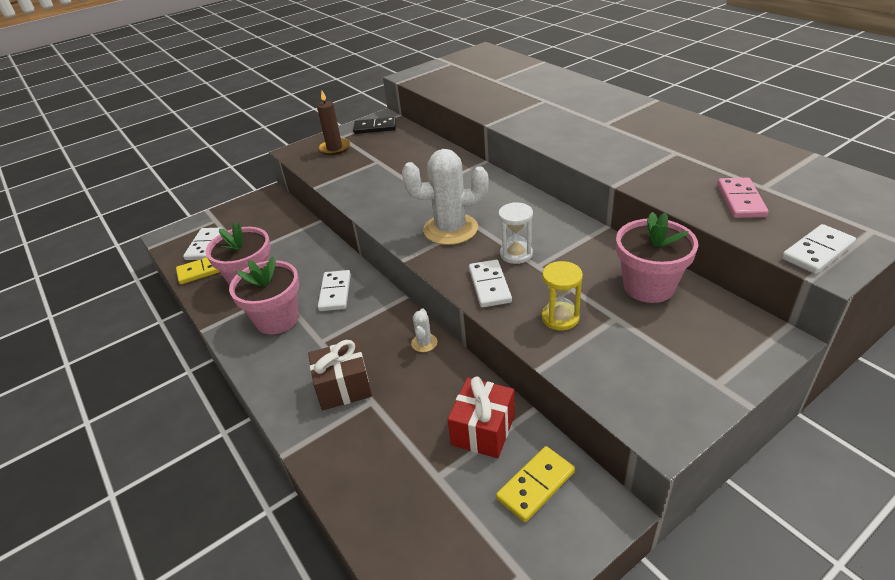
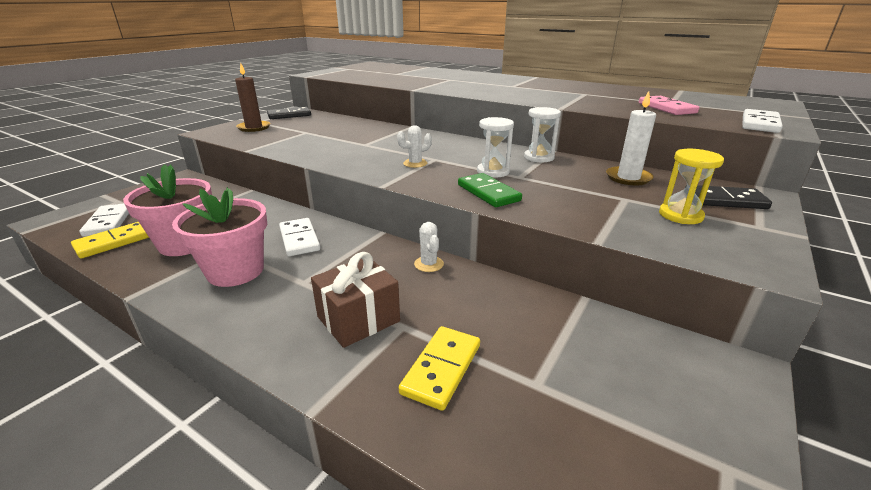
camera: 25 degrees left, 10 degrees down
white cactus [402,149,489,245] -> white cactus [397,125,432,168], size x0.43
red gift [448,377,515,458] -> none
white domino [469,260,512,308] -> green domino [458,173,522,207]
yellow domino [496,446,575,522] -> yellow domino moved to [399,326,480,411]
yellow hourglass [542,261,583,330] -> yellow hourglass moved to [659,149,724,224]
pink flower pot [616,212,698,303] -> white candle [606,91,656,185]
none -> white hourglass [524,107,561,162]
none -> black domino [685,185,772,209]

